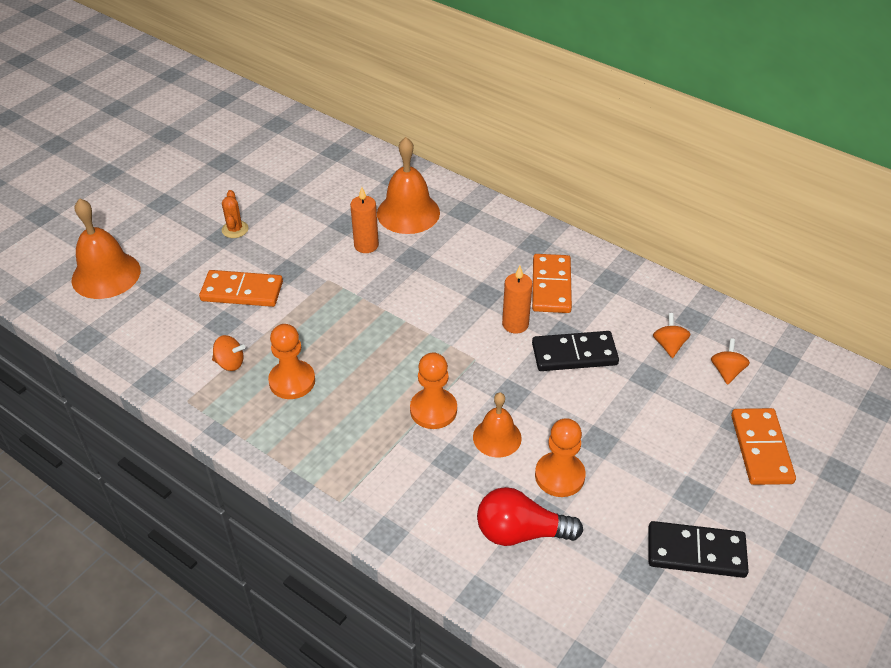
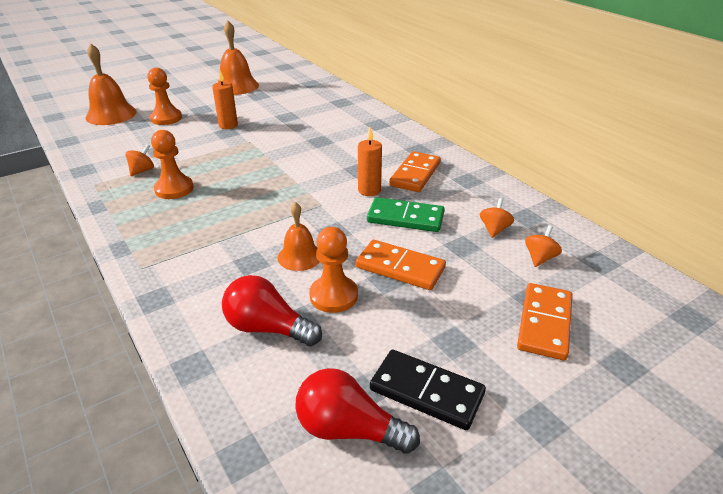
camera: 20 degrees right, 10 degrees down
orange domino [199,270,283,307] -> orange domino moved to [356,240,446,290]
orange spinning top [212,335,245,371] -> orange spinning top turned 90 degrees counterclockwise [126,144,154,176]
orange cactus [222,190,248,238] -> none
orange candle [350,187,379,253] -> orange candle moved to [212,70,238,129]
orange bell [377,137,440,234] -> orange bell moved to [218,21,259,95]
orange pawn [410,353,457,429] -> orange pawn moved to [147,67,182,125]
black domino [532,331,619,371] -> green domino [367,197,445,232]
none -> red light bulb [295,368,420,454]

